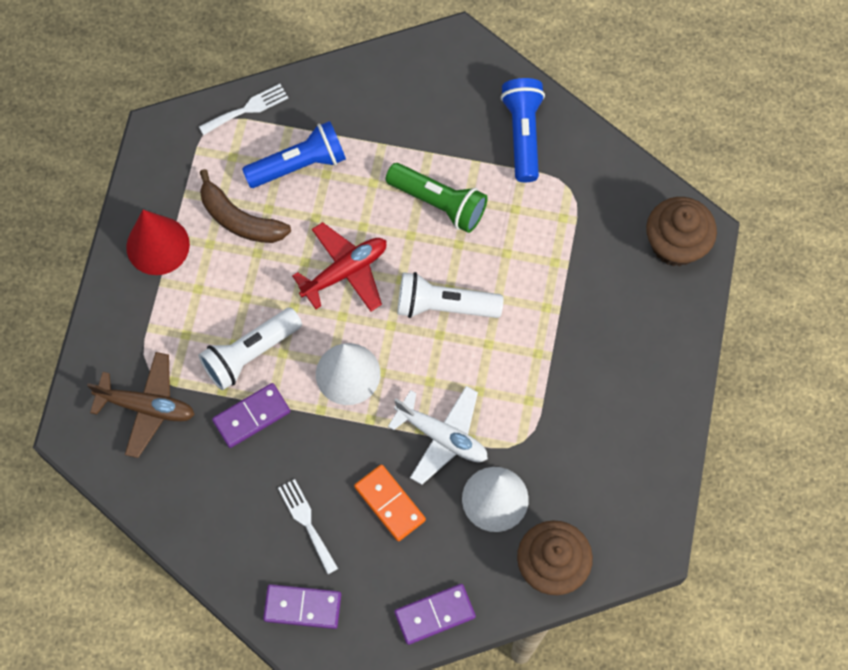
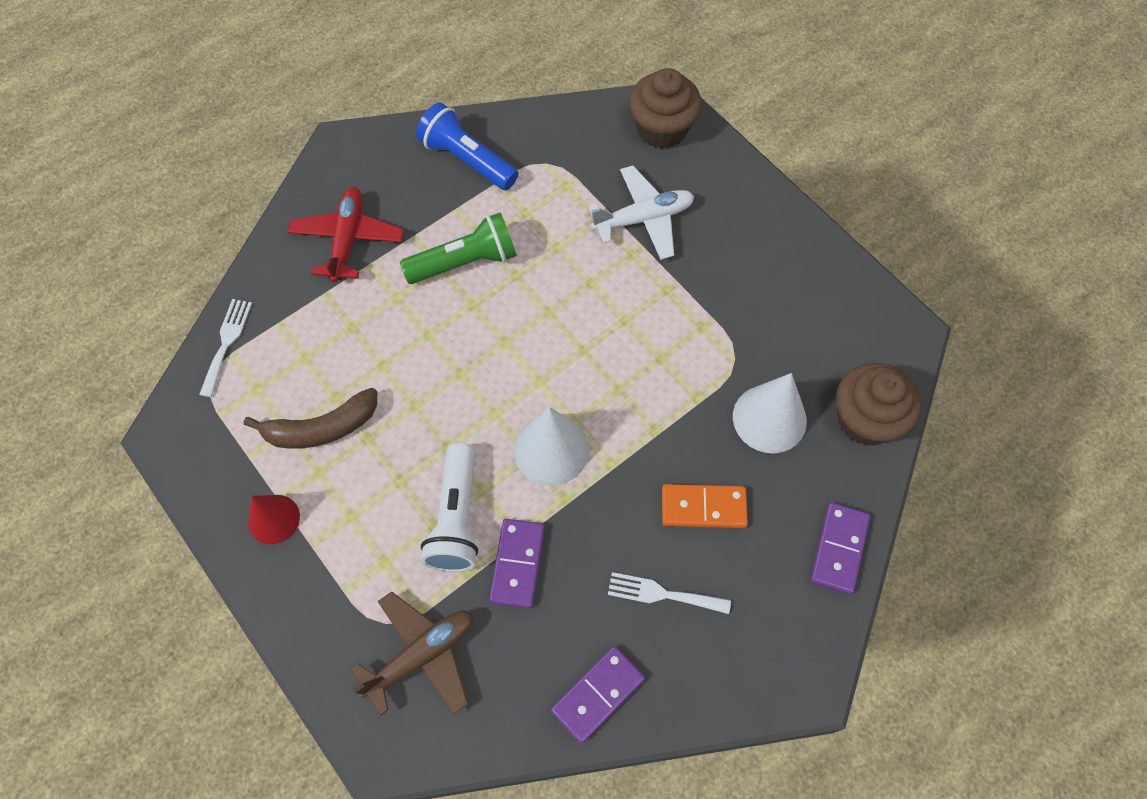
camera: 50 degrees left, 5 degrees down
red cone [126,210,190,275] -> red cone [248,495,300,544], size x0.66
blue flashlight [242,121,346,188] -> none
purple domino [263,584,341,629] -> purple domino moved to [551,646,645,744]
red plane [292,222,386,311] -> red plane moved to [288,187,404,282]
white plane [388,386,488,485] -> white plane moved to [588,165,694,260]
white flashlight [397,272,503,318] -> none

